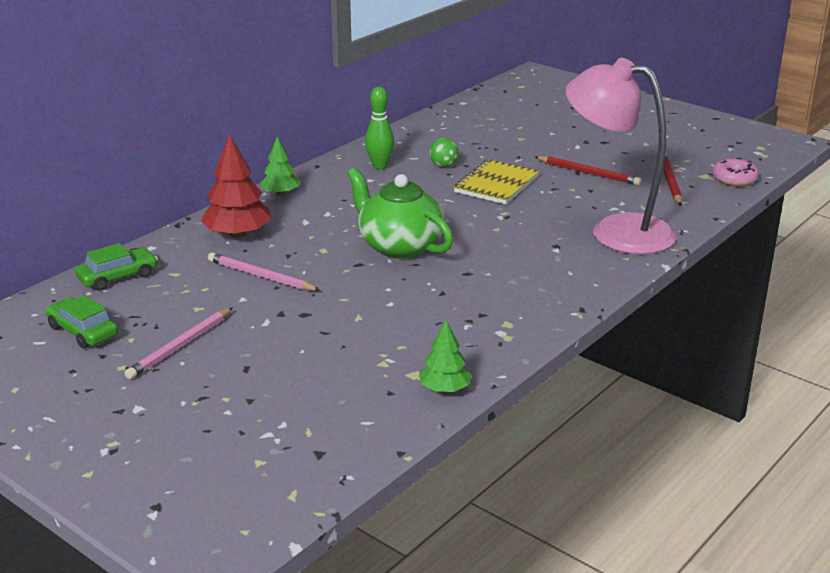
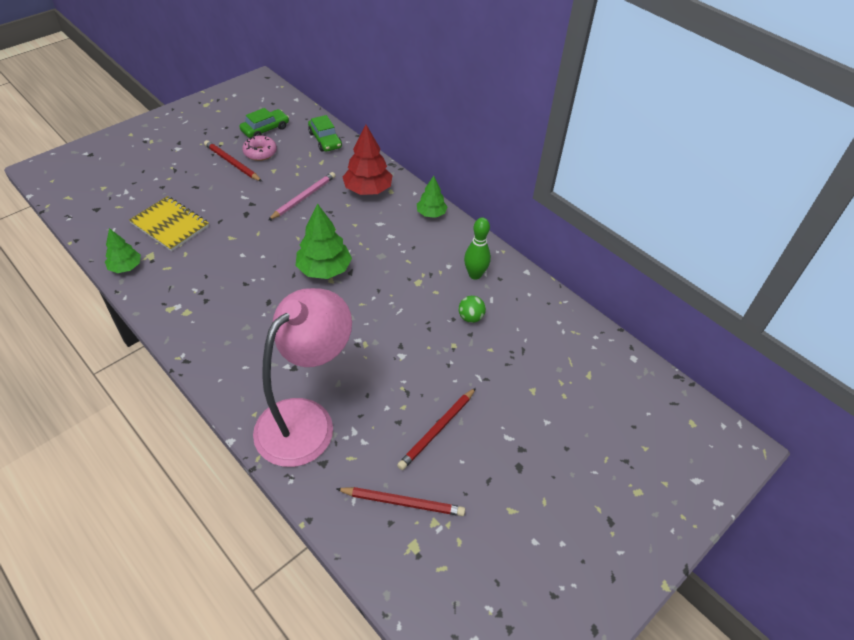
camera: 95 degrees right, 20 degrees up
pink pencil [125,307,233,379] -> red pencil [204,140,262,182]
green teapot [347,168,454,259] -> green tree [296,203,352,279]
yellow notebook [454,159,539,204] -> yellow notebook moved to [129,196,209,251]
pink donut [712,158,759,186] -> pink donut moved to [242,135,277,161]

